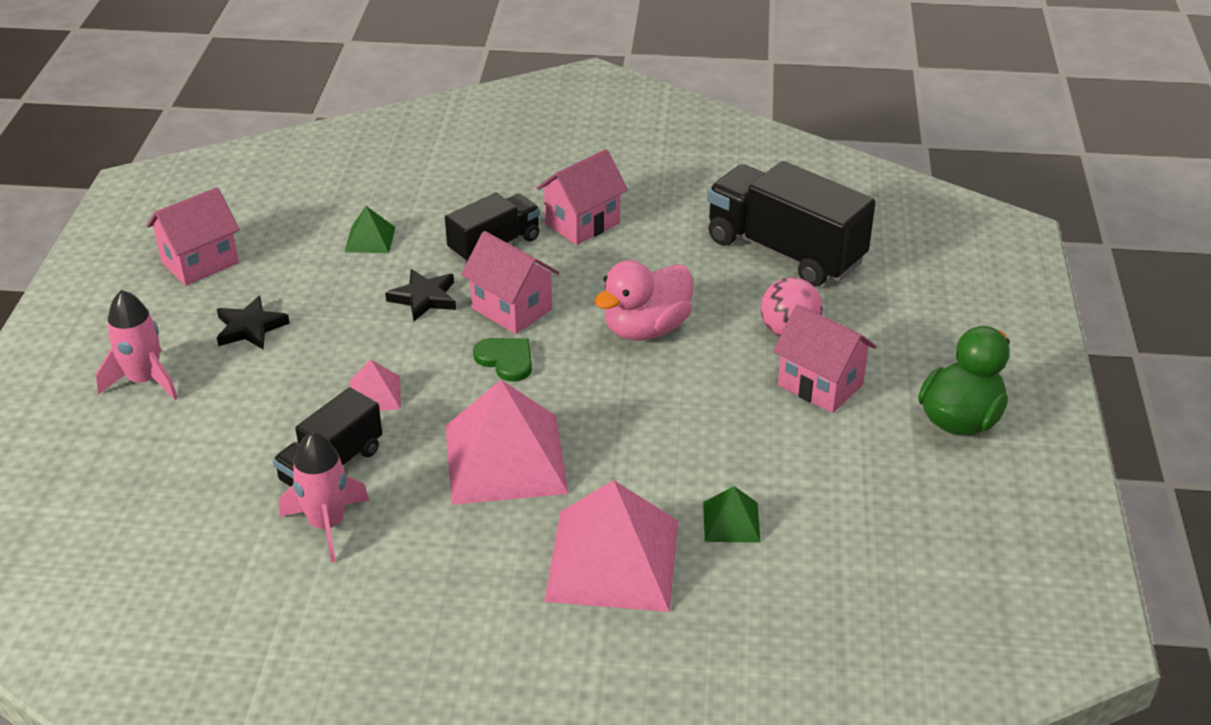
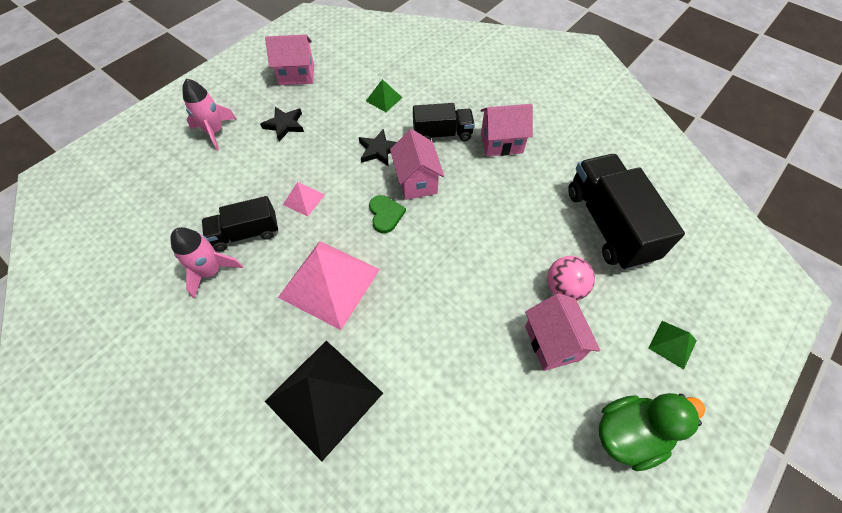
camera: 35 degrees right, 20 degrees up
pink pyramid [544,480,678,612] -> black pyramid [265,341,383,461]
pink duck [594,260,693,341] -> none
green pyramid [703,486,761,543] -> green pyramid moved to [648,321,697,370]

